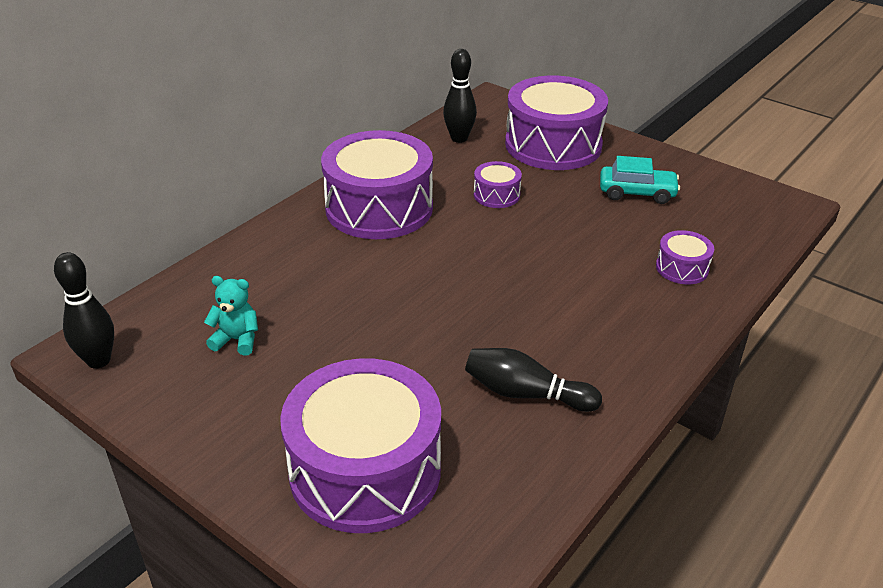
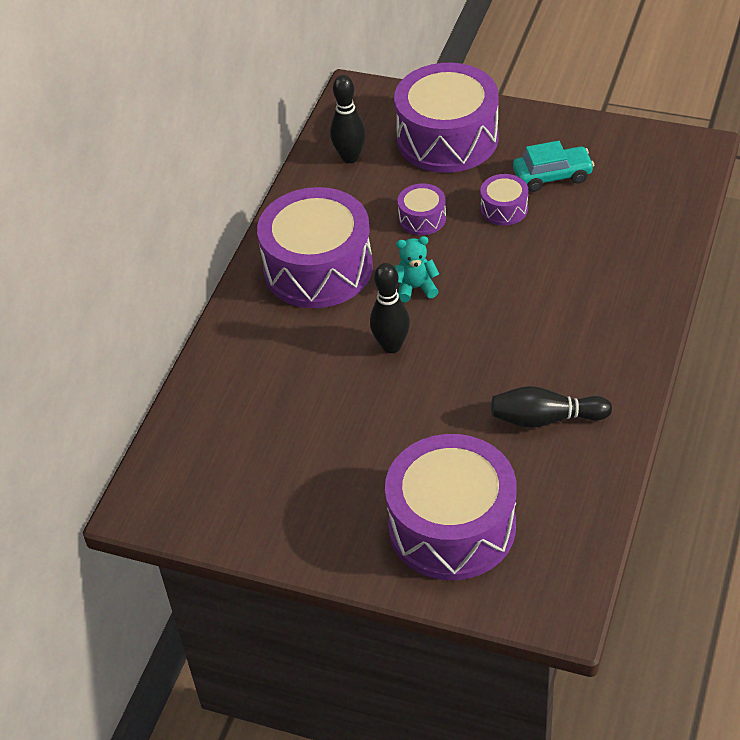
camera: 15 degrees left, 10 degrees up
black bowling pin [54,252,114,369] -> black bowling pin moved to [370,263,410,353]
turquoise teddy bear [204,276,258,356] -> turquoise teddy bear moved to [395,236,439,302]
purple drum [656,230,714,284] -> purple drum moved to [480,174,528,226]

